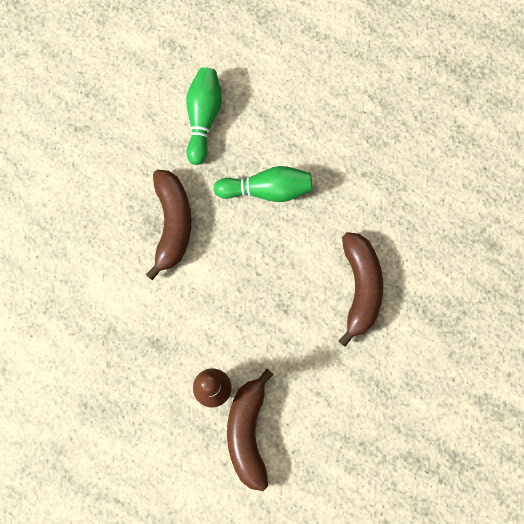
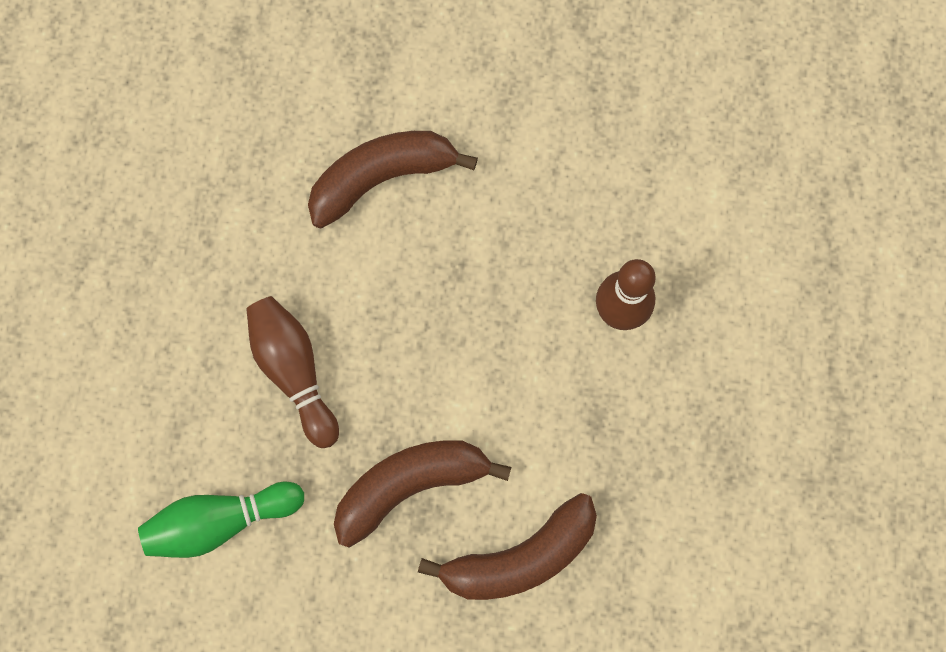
camera: 115 degrees left, 0 degrees up
green bowling pin [214,166,312,202] -> brown bowling pin [246,296,339,448]
brown banana [227,369,274,491] -> brown banana moved to [418,493,597,600]

